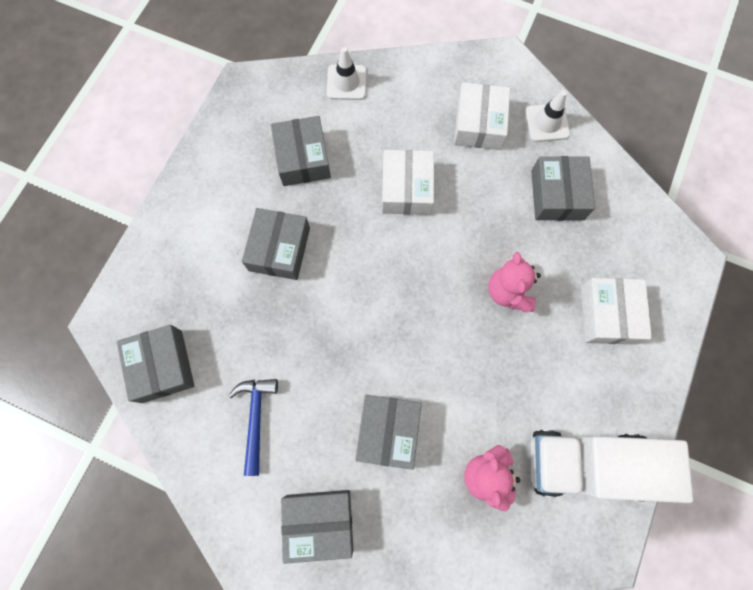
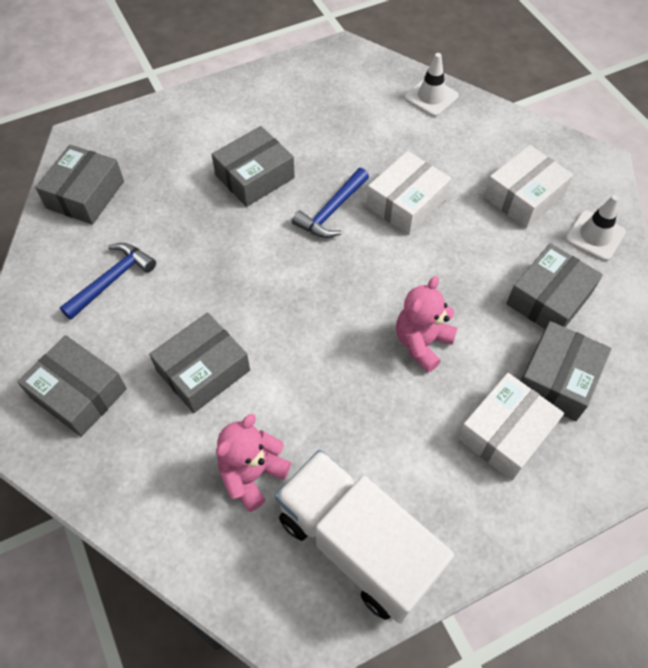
camera: 40 degrees right, 15 degrees down
grey box [271,116,331,186] -> grey box moved to [521,321,611,421]
none -> blue hammer [292,168,369,238]

